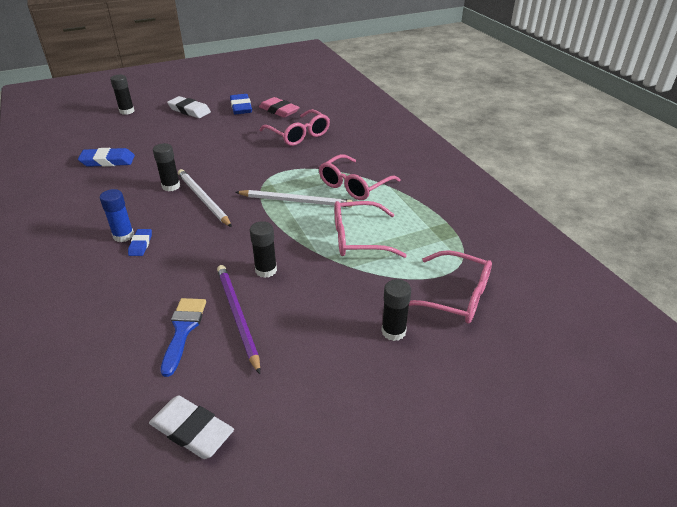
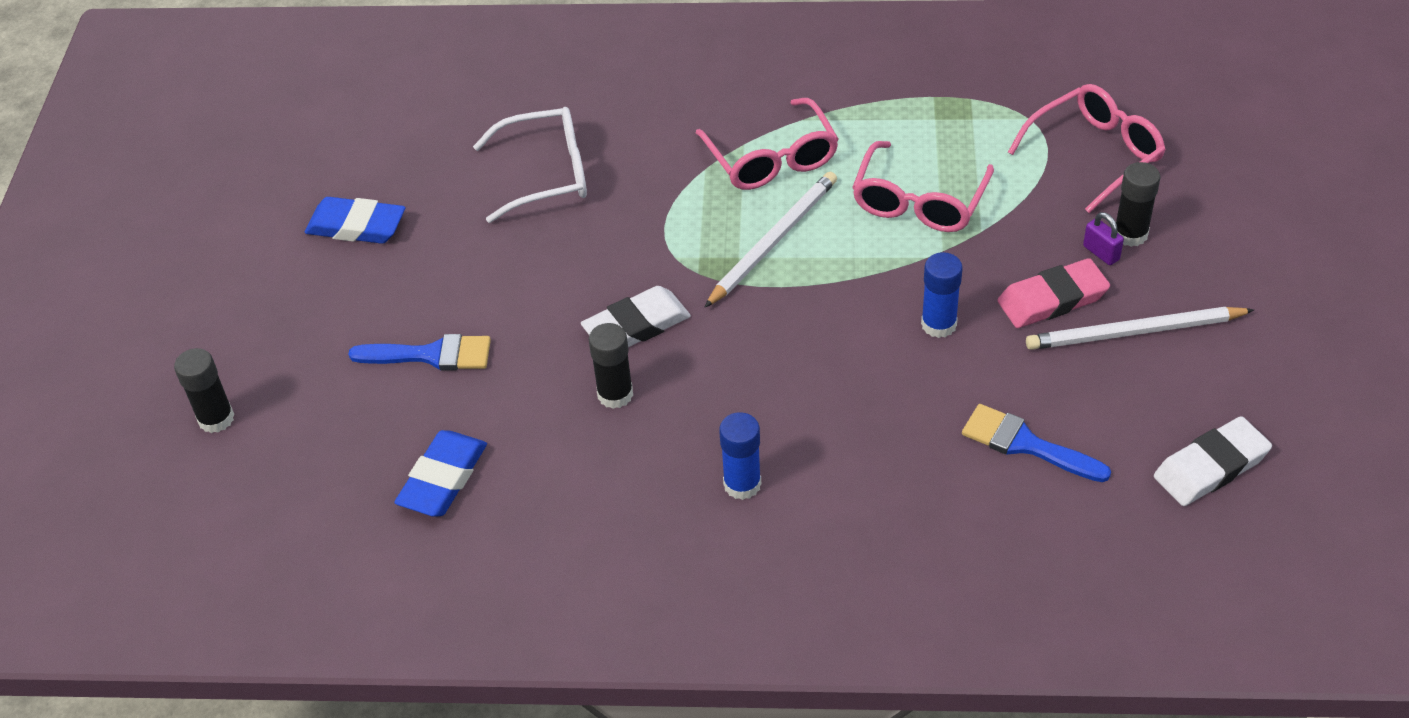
camera: 60 degrees left, 10 degrees up
blue eraser [128,229,152,256] -> none
white eraser [167,96,211,118] -> white eraser moved to [581,286,691,347]
white pencil [178,169,232,227] -> white pencil moved to [1026,307,1254,350]
purple pencil [217,265,260,374] -> none
black glue stick [250,221,277,278] -> blue glue stick [921,252,963,338]
pink eraser [259,97,300,118] -> pink eraser moved to [997,258,1110,328]
pink glasses [260,109,330,146] -> white glasses [473,107,587,223]
none -> blue brush [348,334,491,370]
none -> purple padlock [1083,212,1124,265]

